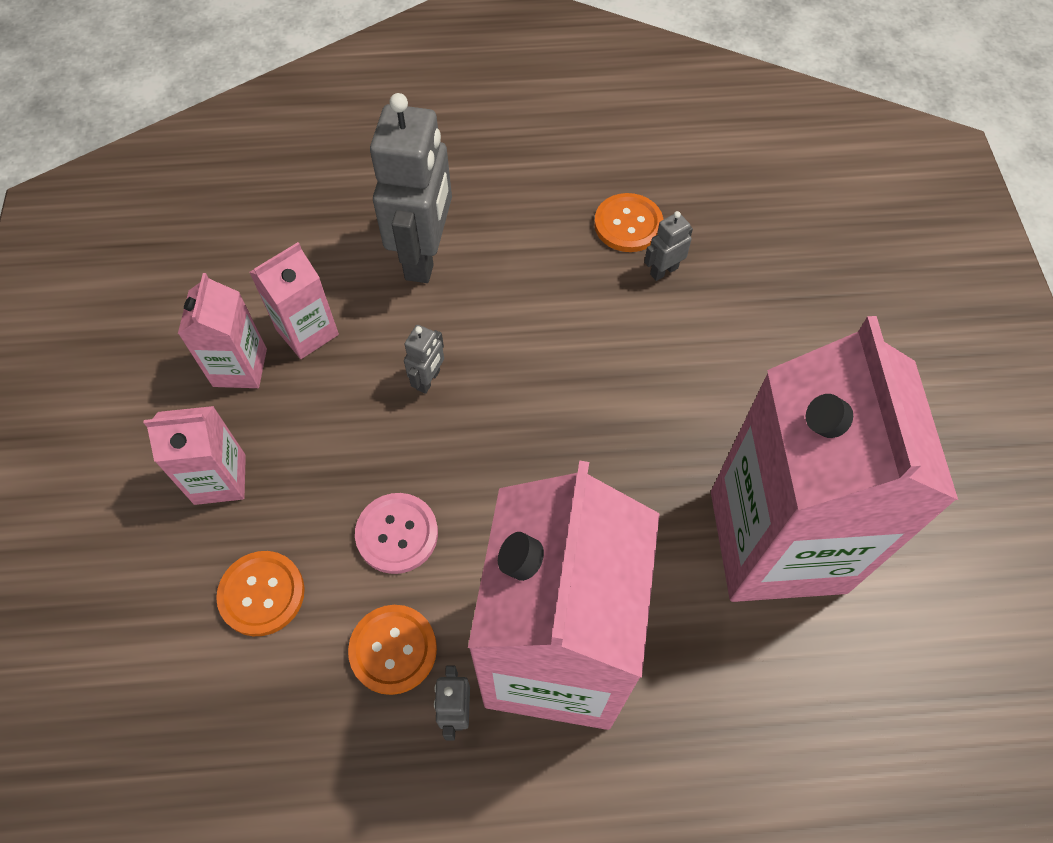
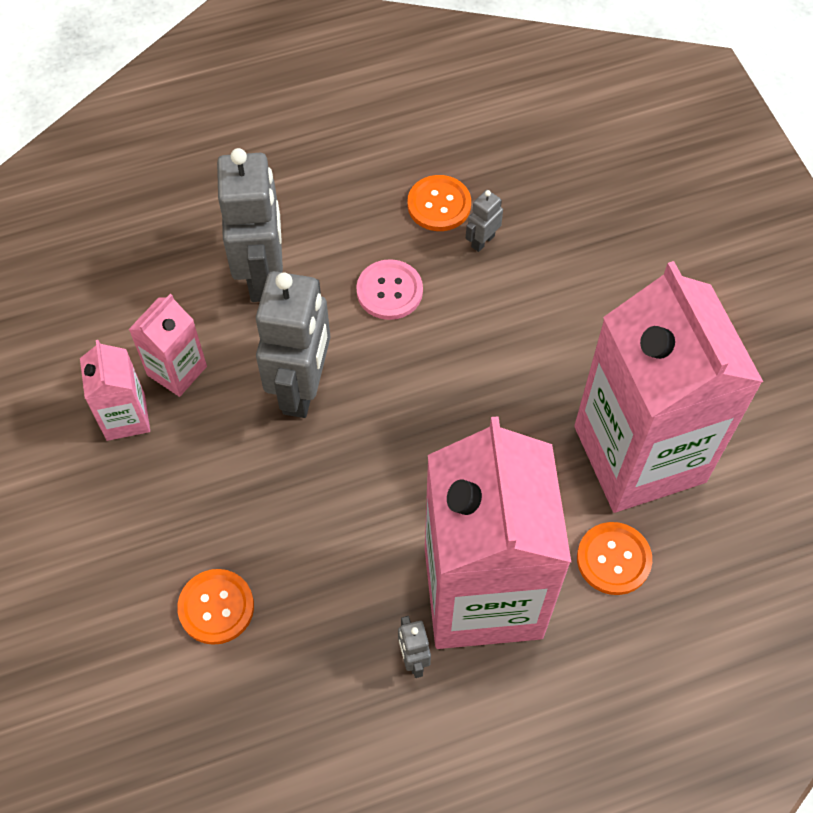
camera: 15 degrees left, 0 degrees up
pink carton [144,406,246,505] -> none
orange button [348,605,437,695] -> orange button moved to [577,522,652,595]
pink button [355,493,438,574] -> pink button moved to [356,259,423,320]
grey robot [404,325,444,394] -> grey robot [256,271,330,418], size x2.33

